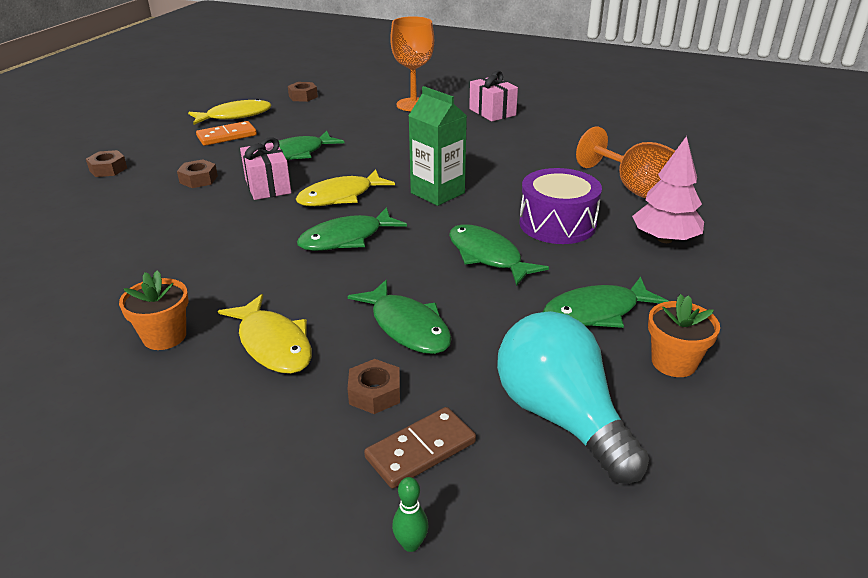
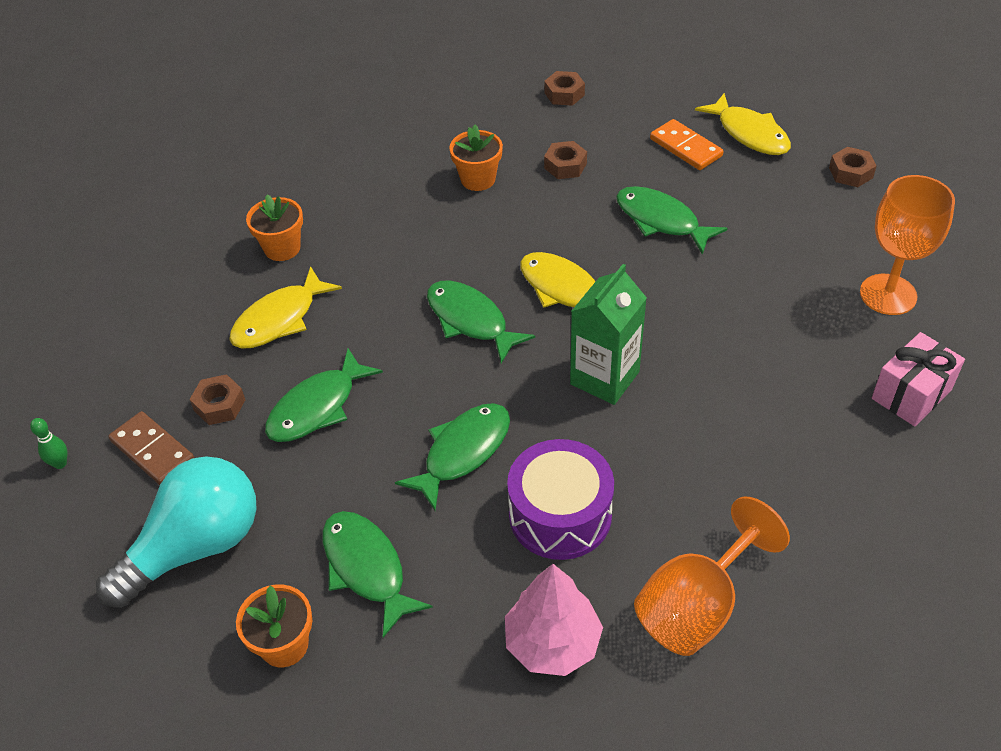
camera: 80 degrees right, 15 degrees up
pink gift [240,137,291,200] -> none
none -> orange flower pot [449,125,503,191]

